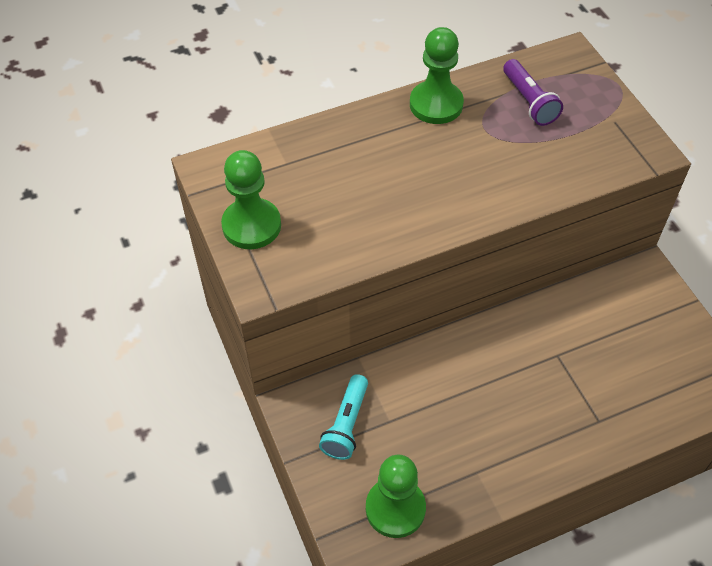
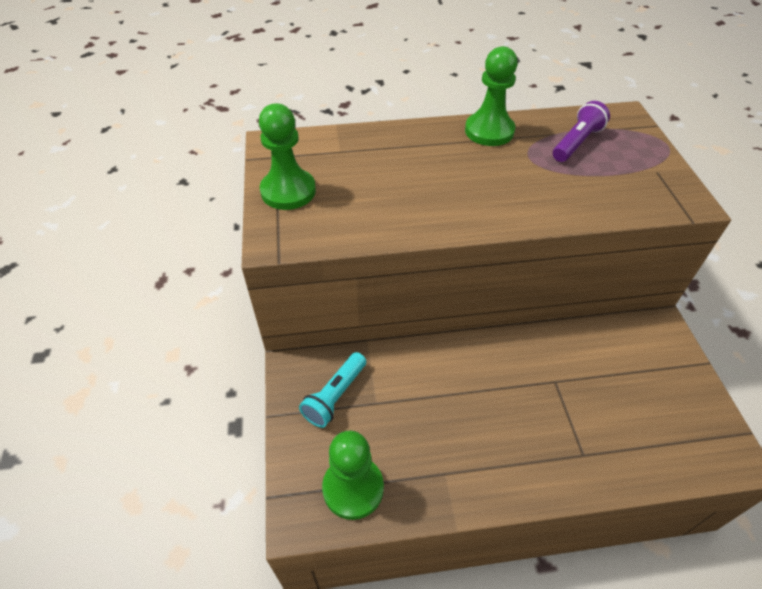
camera: 15 degrees right, 5 degrees down
purple flashlight [503,59,563,126] -> purple flashlight turned 135 degrees counterclockwise [553,101,610,162]

